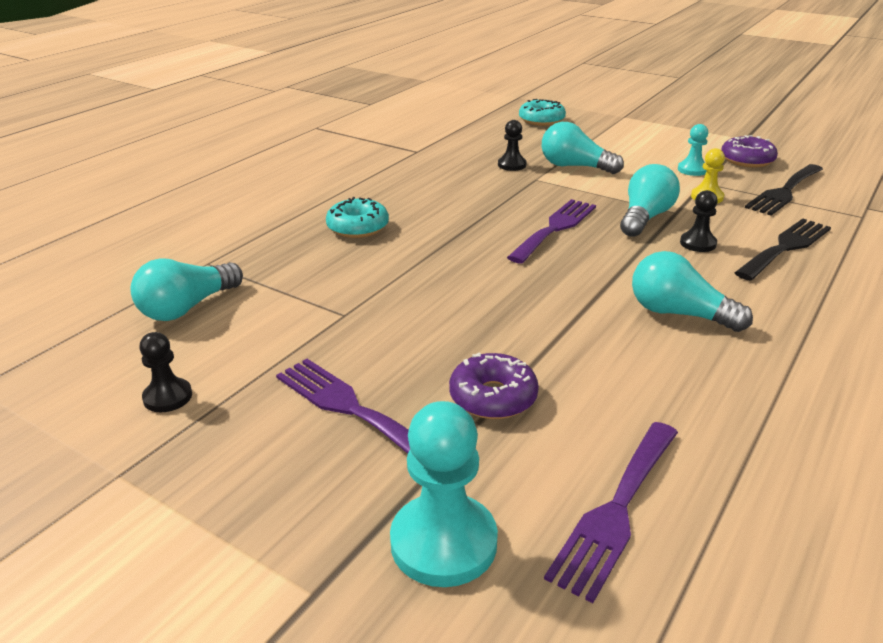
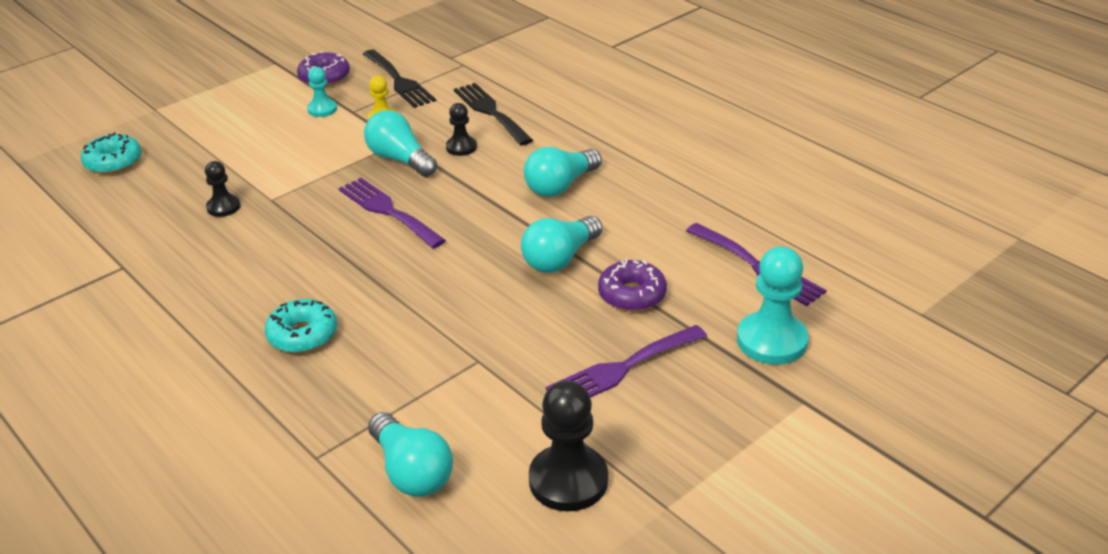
camera: 75 degrees left, 5 degrees up
black pawn [139,332,192,412] -> black pawn [529,381,608,511], size x1.80
turquoise light bulb [542,122,624,174] -> turquoise light bulb moved to [521,216,603,273]

